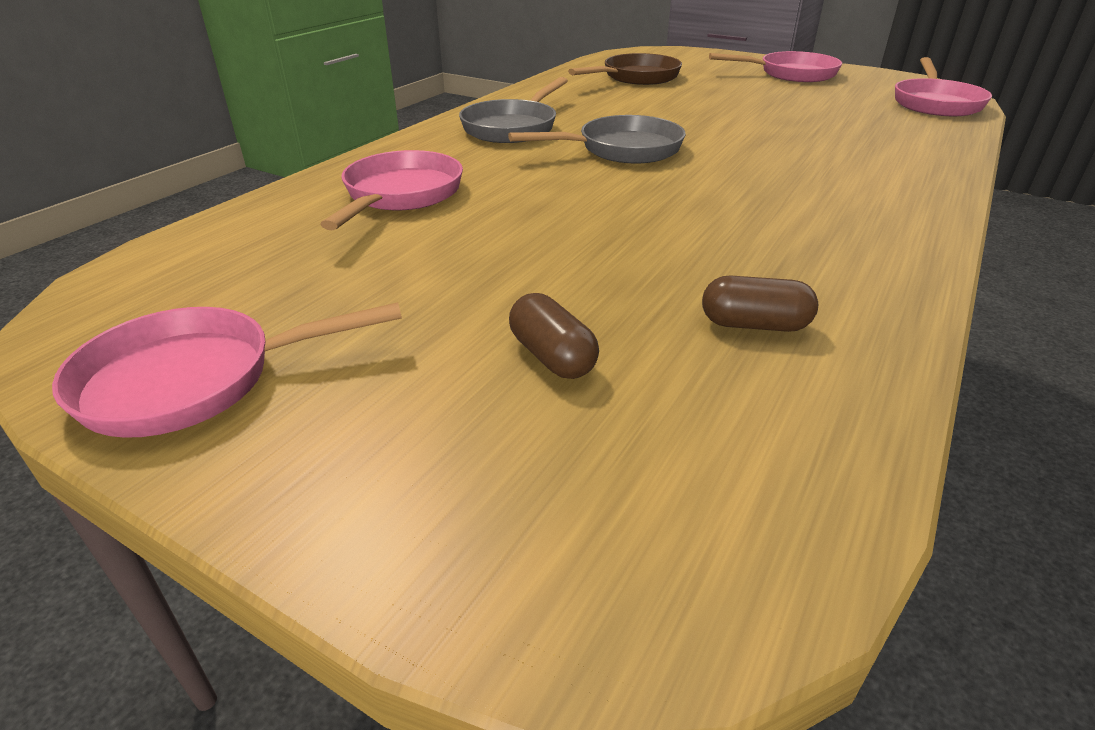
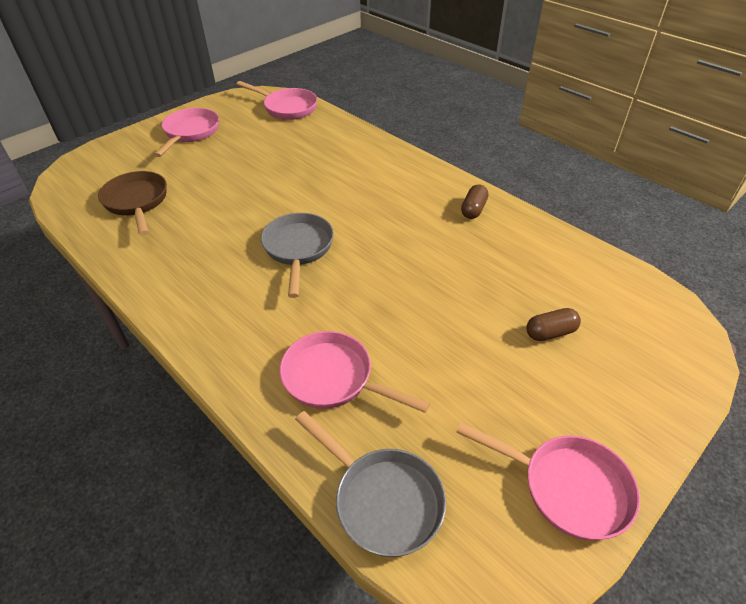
camera: 75 degrees left, 10 degrees up
pink pan [52,302,402,438] -> pink pan turned 60 degrees counterclockwise [456,422,640,541]
grey pan [459,77,568,143] -> grey pan moved to [295,411,446,557]
brown capsule [702,275,818,332] -> brown capsule moved to [461,184,488,219]

